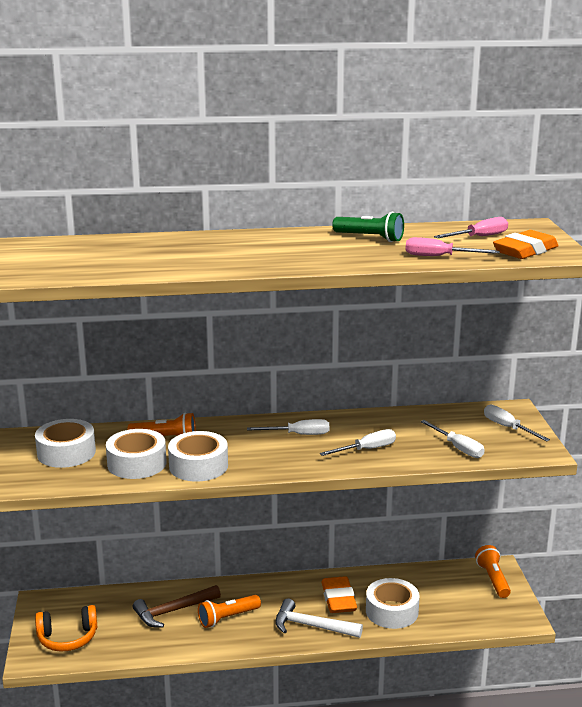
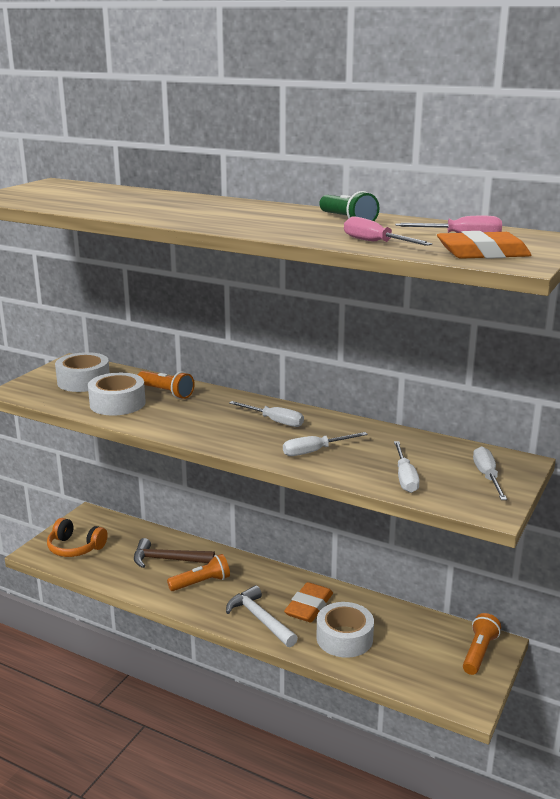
camera: 35 degrees right, 0 degrees up
white tape [168,431,228,482] -> none
orange flashlight [198,595,261,628] -> orange flashlight turned 150 degrees clockwise [167,554,230,591]
white screwdriver [320,429,396,456] -> white screwdriver turned 150 degrees clockwise [283,432,368,456]

